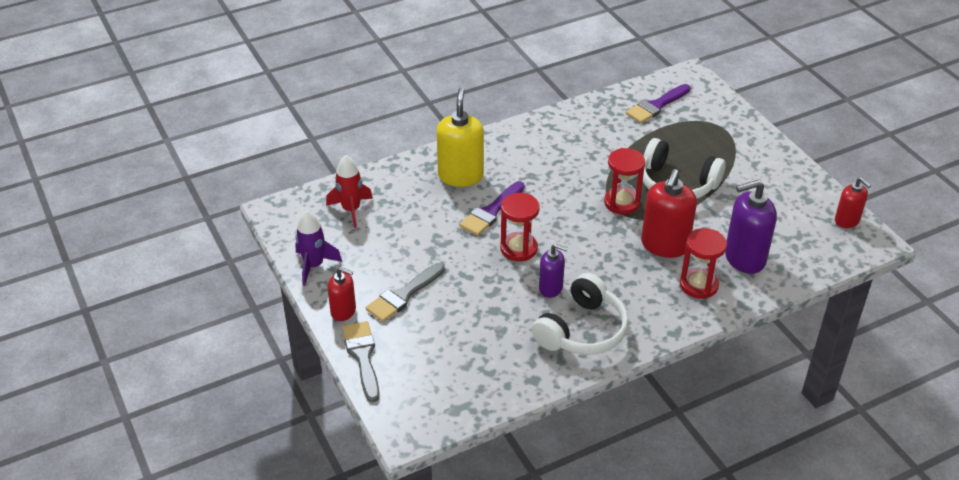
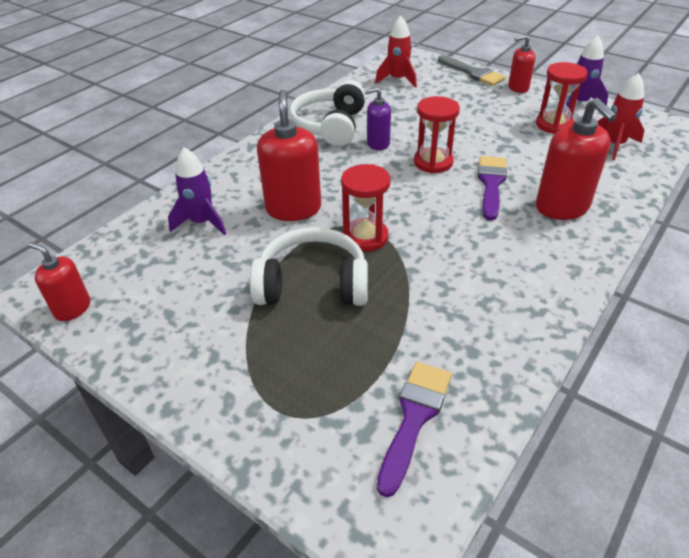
camera: 155 degrees right, 0 degrees up
grey brush [366,263,445,322] -> none
yellow soap dispenser [437,88,484,187] -> red soap dispenser [536,98,617,220]
red hourglass [680,228,727,299] -> red hourglass moved to [536,62,588,134]
purple soap dispenser [725,180,777,274] -> purple rocket [168,147,226,235]
none -> red rocket [375,15,417,88]

